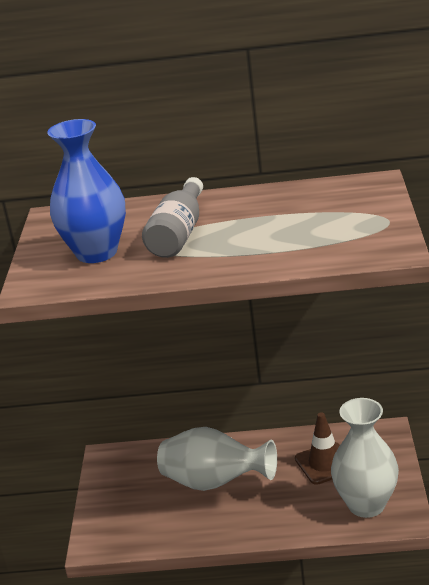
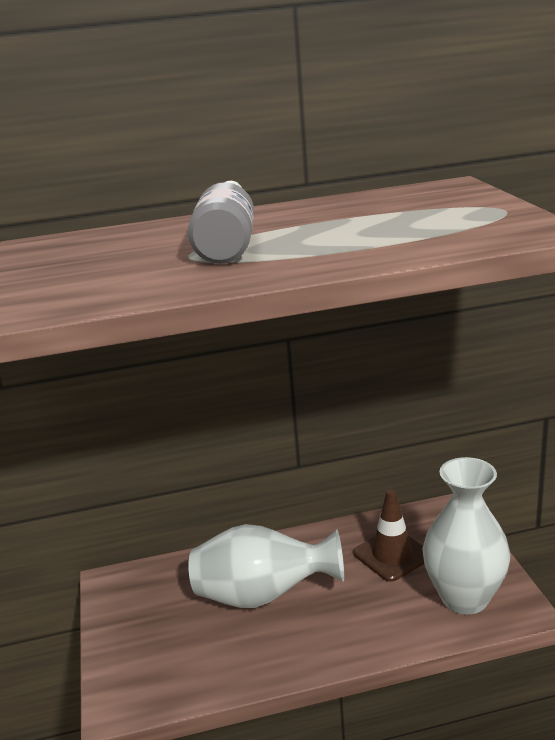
camera: 15 degrees left, 5 degrees down
blue vase [47,119,126,263] -> none

